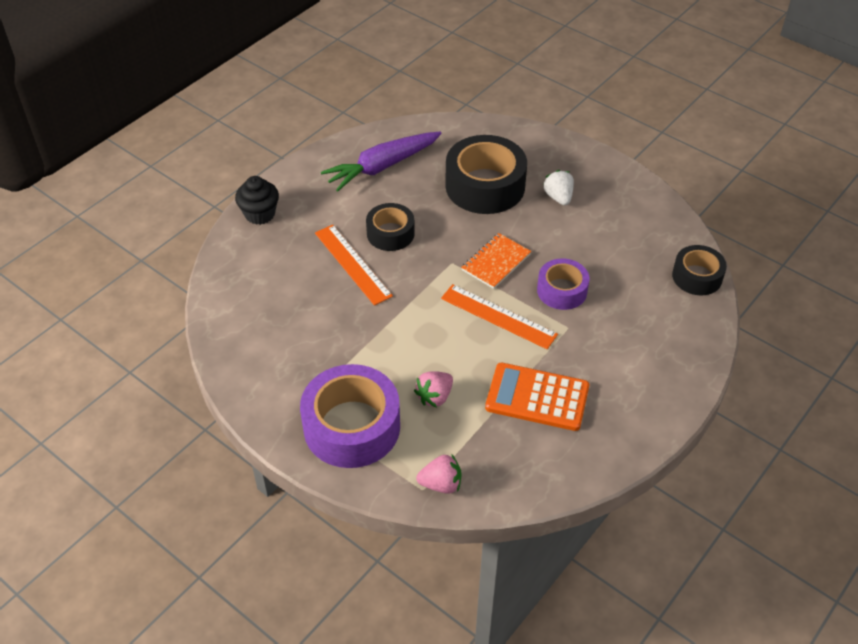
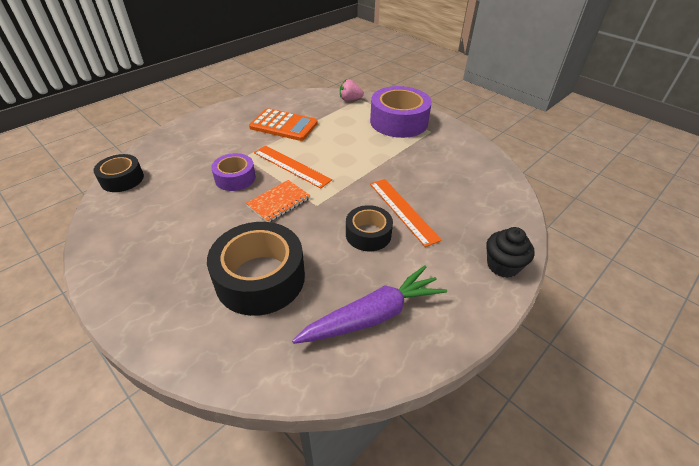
camera: 175 degrees left, 5 degrees down
pink strawberry [414,371,453,408] -> none
white strawberry [543,170,574,205] -> none

